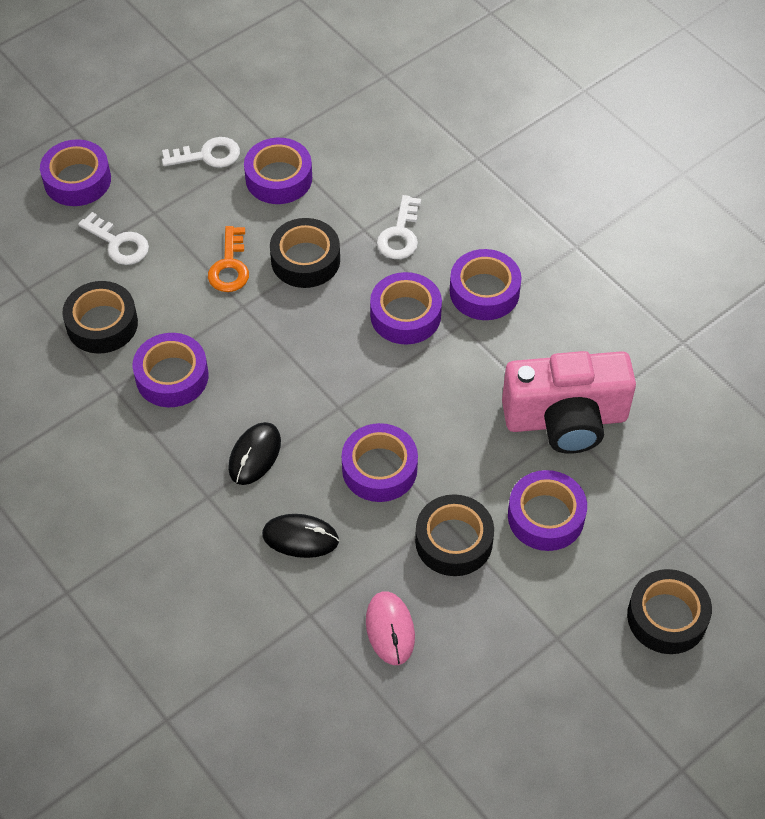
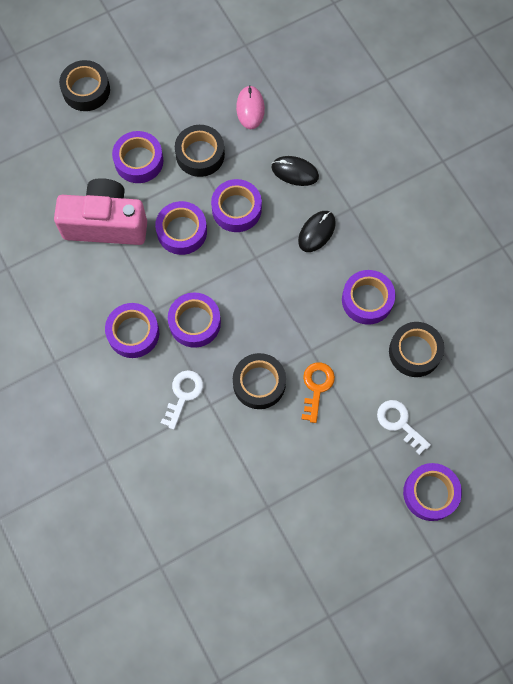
camera: 170 degrees left, 15 degrees up
white key [162,137,240,168] -> none
purple tape [244,138,312,204] -> purple tape moved to [155,201,207,255]

